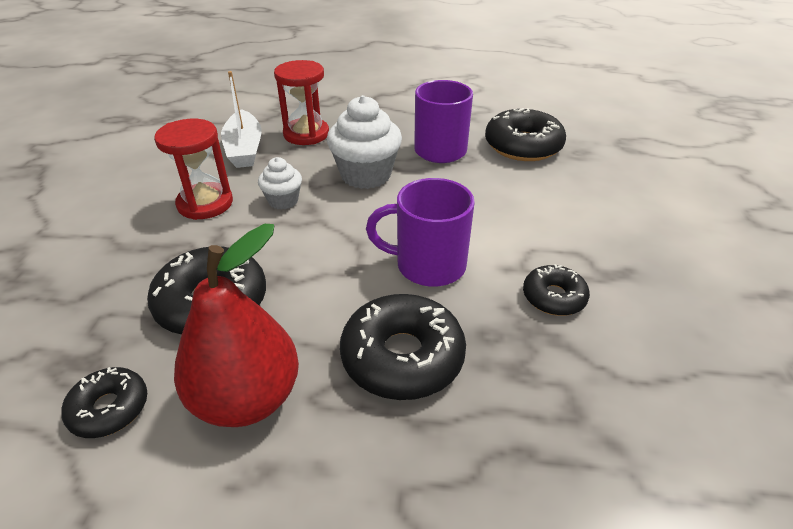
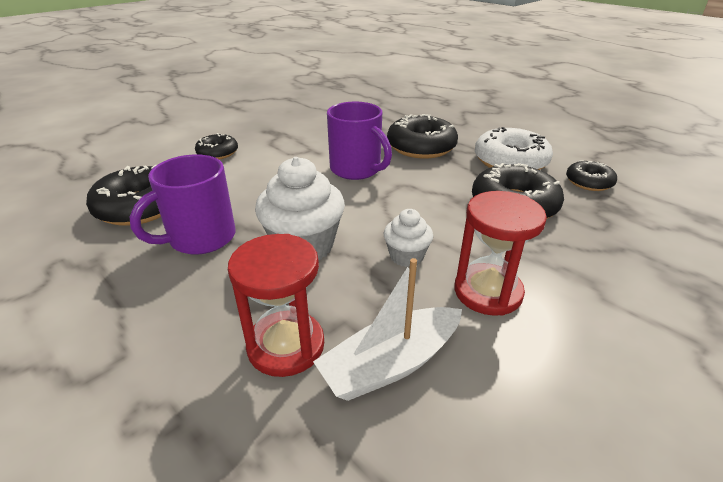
camera: 140 degrees left, 5 degrees down
red pear [174,224,299,427] -> white donut [475,127,553,170]
white boat [221,71,262,168] -> white boat turned 150 degrees counterclockwise [313,258,462,401]
black donut [523,264,590,316] -> black donut moved to [195,133,238,159]

